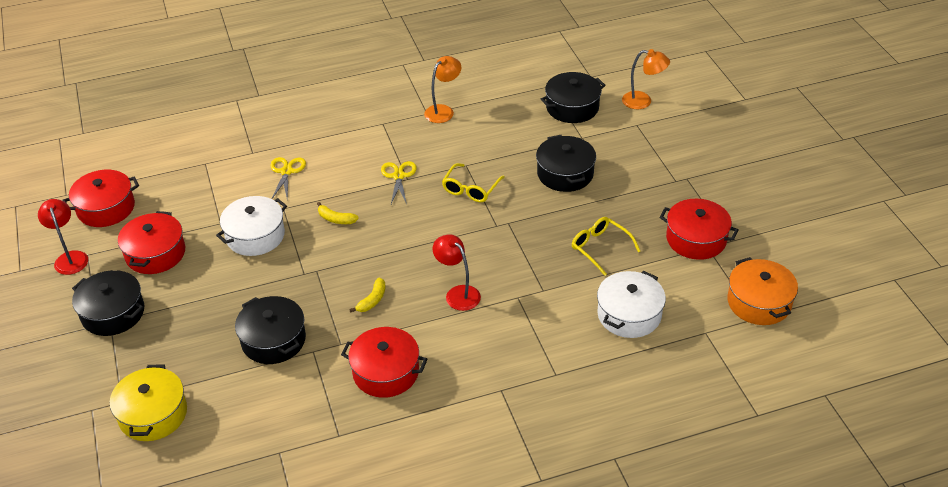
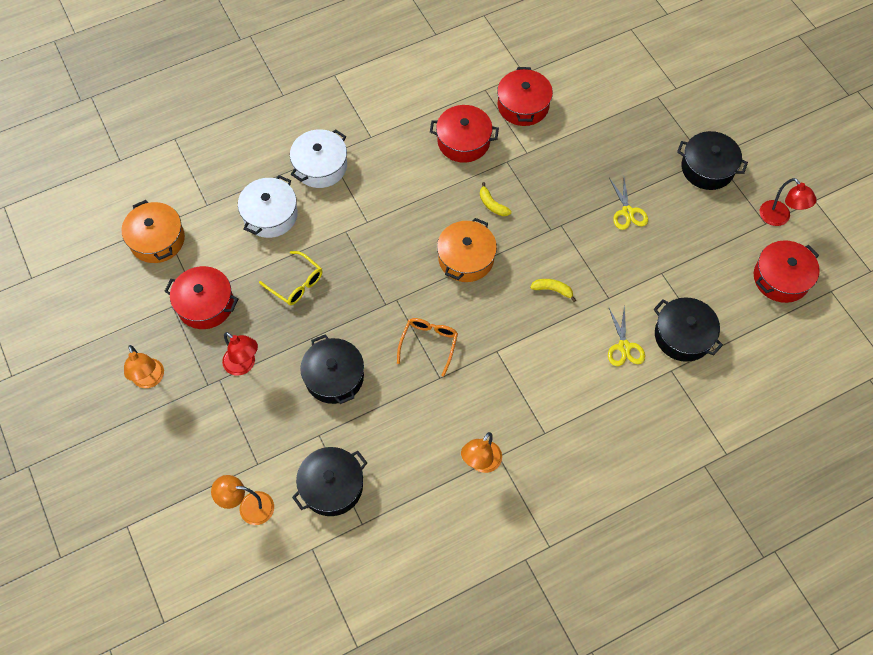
camera: 170 degrees right, 20 degrees up
yellow pot [110,364,187,441] -> none
red pot [118,211,185,274] -> red pot moved to [497,67,553,126]
white pot [216,196,287,256] -> white pot moved to [290,129,347,188]
black pot [235,296,306,364] -> black pot moved to [654,297,723,362]
yellow banana [349,278,386,313] -> yellow banana turned 60 degrees counterclockwise [480,182,511,216]
yellow scissors [381,161,417,204] -> yellow scissors moved to [609,178,648,230]
red lamp [432,234,481,311] -> red lamp moved to [222,332,258,376]
yellow glasses [442,163,505,202] -> orange glasses [397,318,458,377]
none -> orange lamp [124,345,164,388]
none -> orange pot [437,218,497,282]

